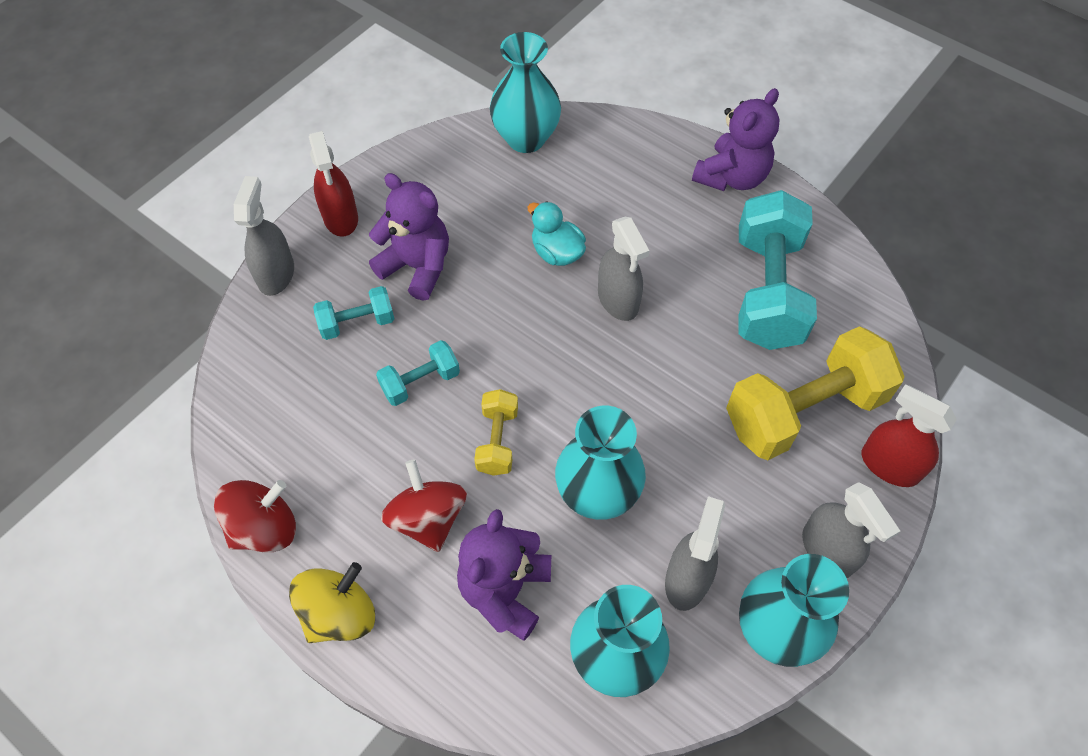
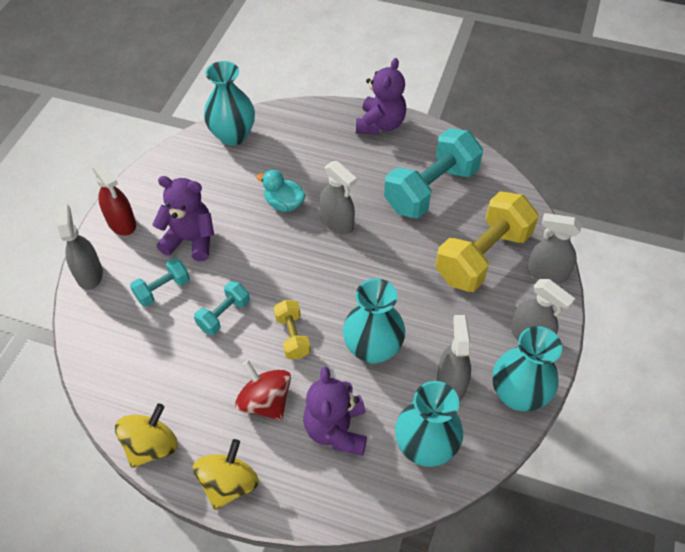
camera: 20 degrees left, 5 degrees down
red spinning top [214,480,296,552] -> yellow spinning top [115,404,178,468]
turquoise dumbbell [738,190,817,350] -> turquoise dumbbell turned 60 degrees clockwise [384,128,483,218]
red spray bottle [861,384,957,487] -> grey spray bottle [527,213,581,284]

